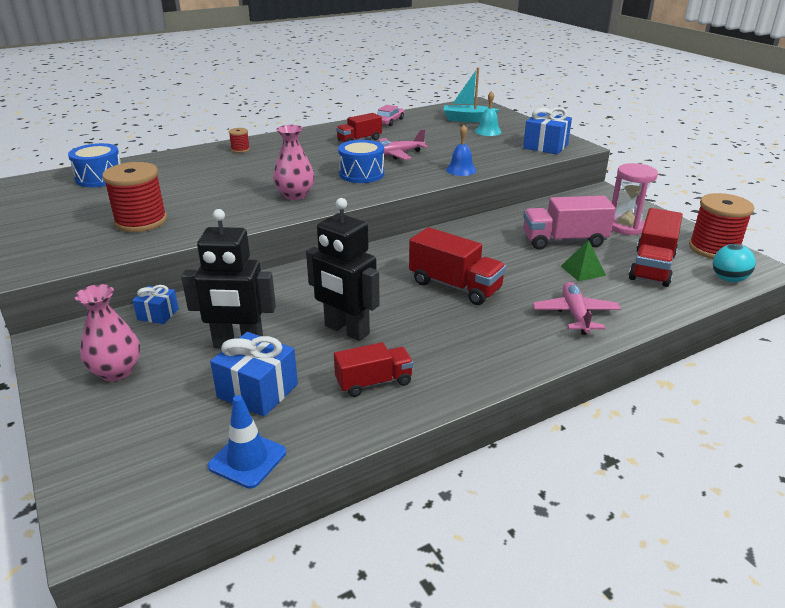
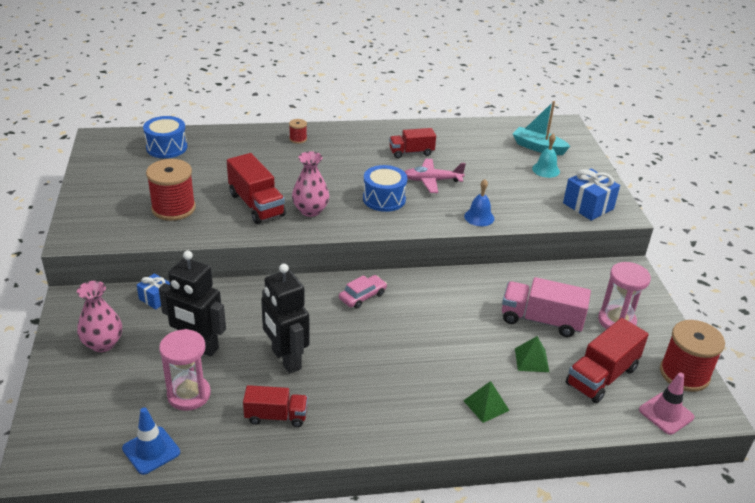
camera: 20 degrees right, 5 degrees up
blue gift [210,332,298,417] -> pink hourglass [159,329,211,411]
pink car [377,105,404,126] -> pink car moved to [339,275,387,308]
red truck [409,227,506,305] -> red truck moved to [227,153,286,224]
pink plane [532,282,621,335] -> green pyramid [463,381,510,423]
turquoise ball [713,244,756,282] -> pink traffic cone [639,373,695,435]

